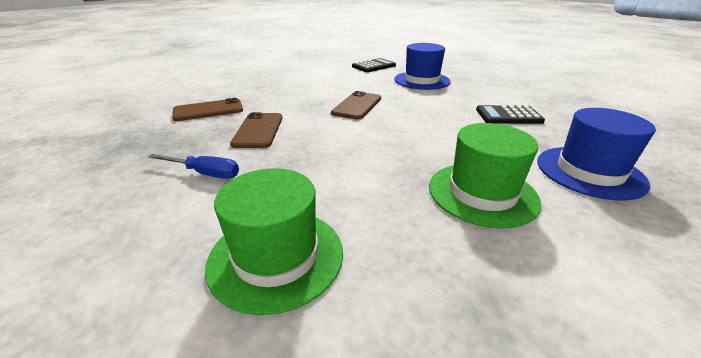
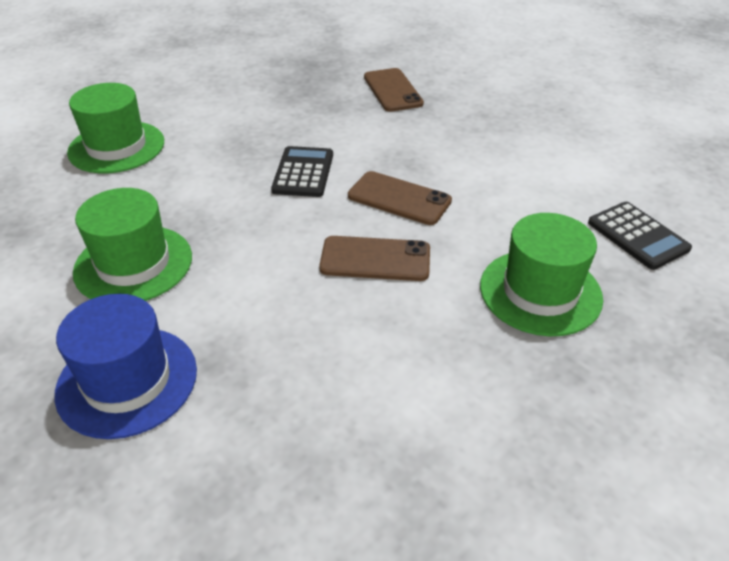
camera: 95 degrees right, 10 degrees up
blue screwdriver [148,154,239,179] -> none
brown phone [230,112,283,148] -> brown phone moved to [319,236,430,281]
blue hat [394,43,451,90] -> green hat [480,213,603,336]
black calculator [476,105,545,124] -> black calculator moved to [271,146,333,197]

